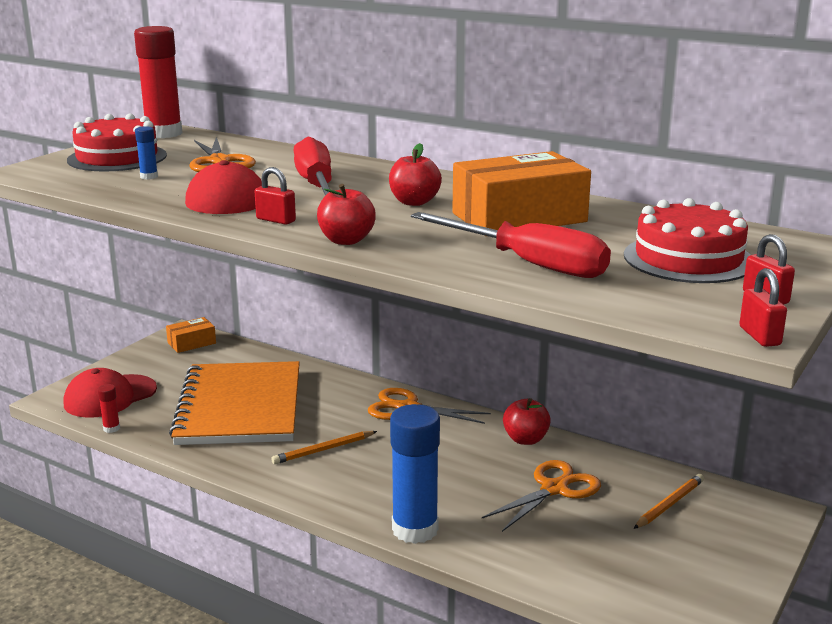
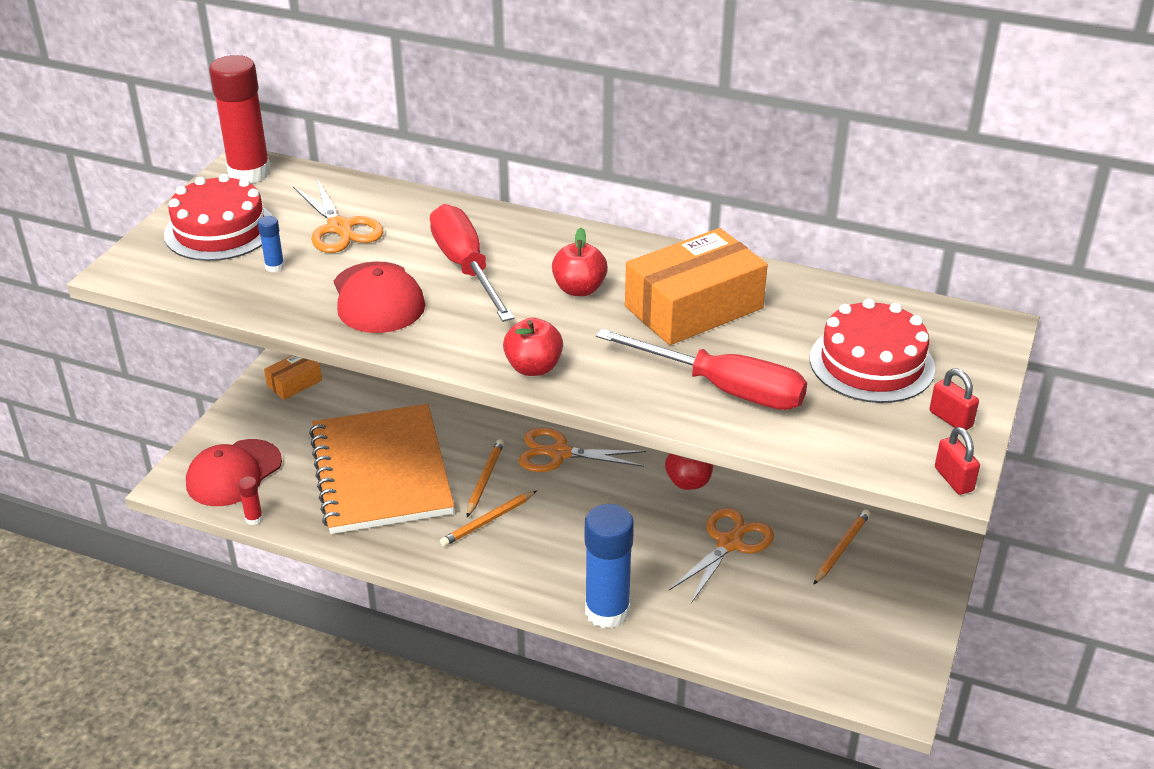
camera: 10 degrees left, 15 degrees up
red padlock [255,167,296,225] -> none
none -> orange pencil [467,439,504,517]

